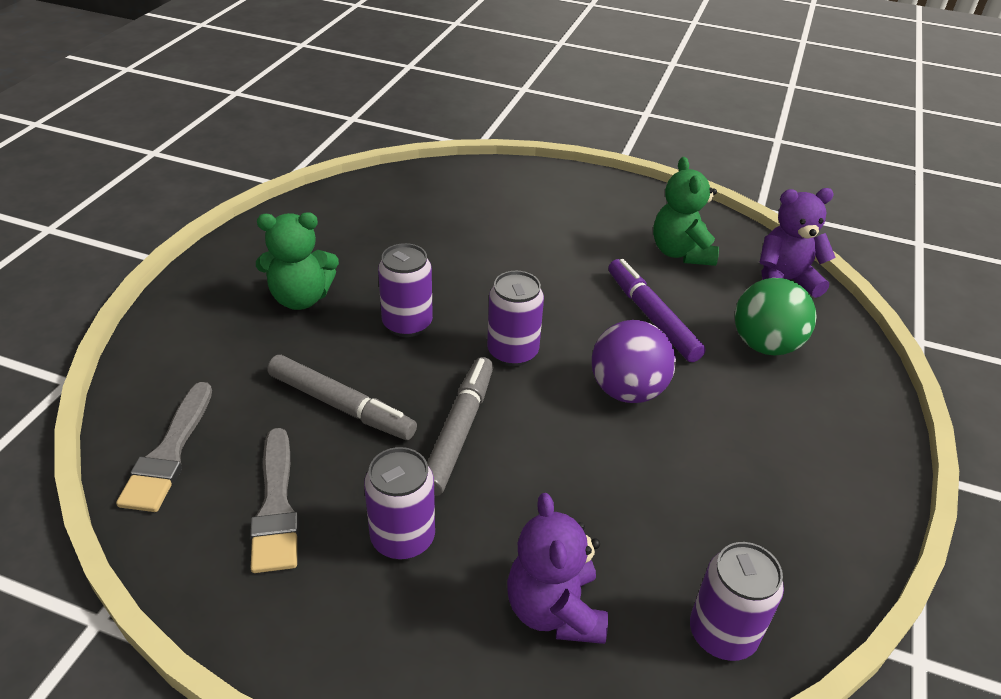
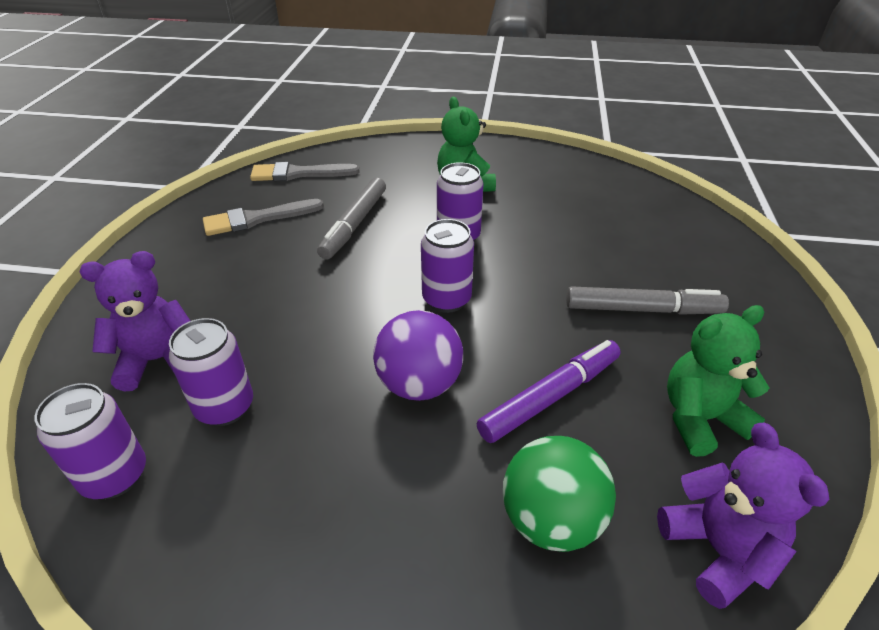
camera: 80 degrees right, 0 degrees up
purple can [364,447,435,560] -> purple can moved to [169,318,253,426]
grey marker [427,357,493,496] -> grey marker moved to [566,286,729,315]

